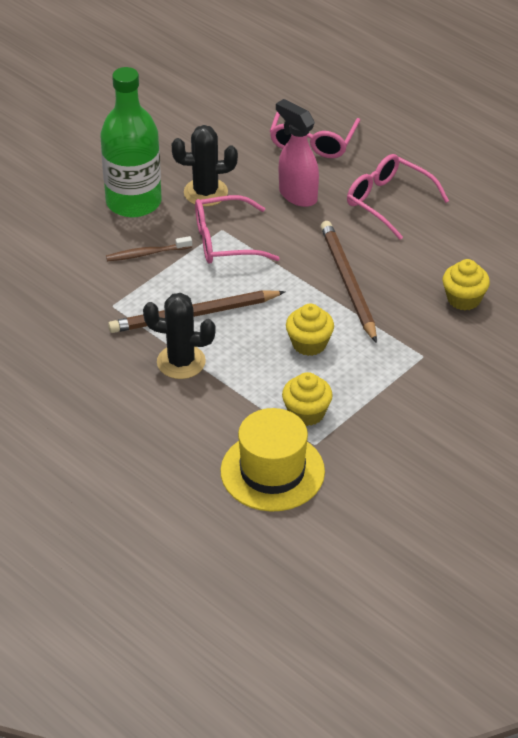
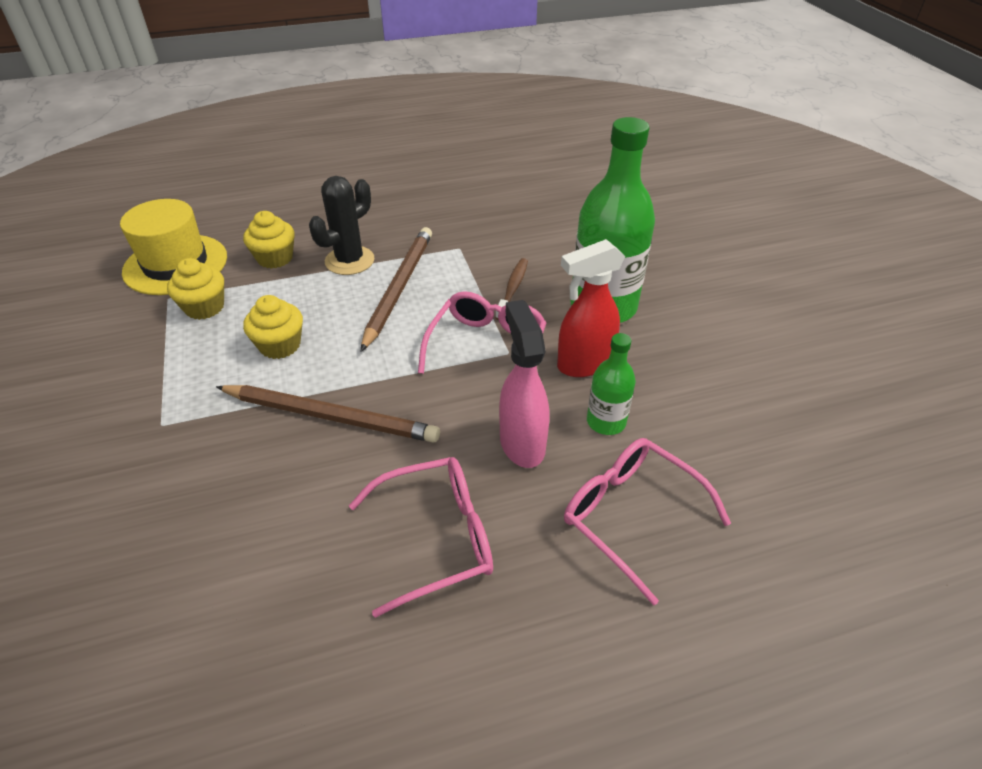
camera: 120 degrees right, 0 degrees up
black cactus [172,125,238,206] -> red spray bottle [557,239,625,377]
pink spray bottle [276,99,319,207] -> pink spray bottle turned 90 degrees counterclockwise [499,300,550,468]
yellow cupcake [442,259,490,311] -> yellow cupcake moved to [243,211,295,269]
none -> green bottle [587,333,636,435]

